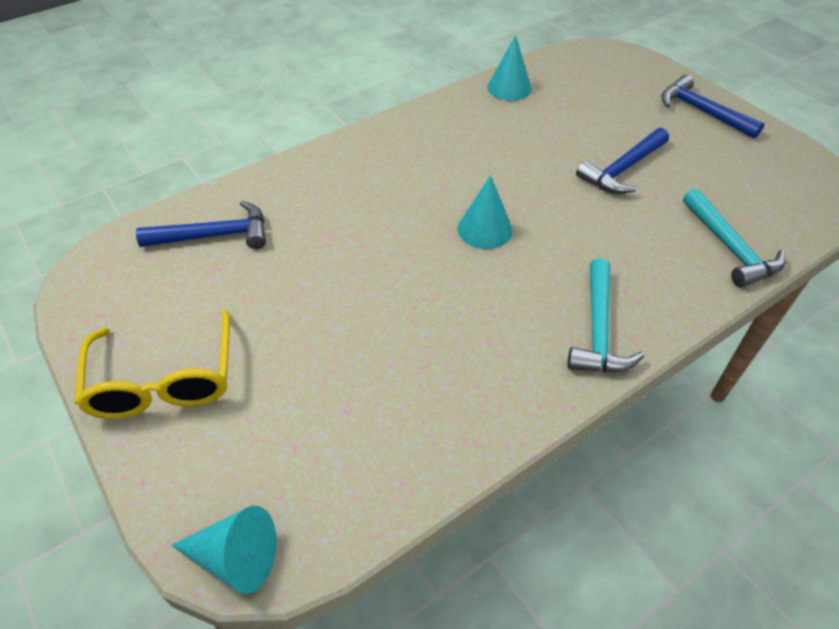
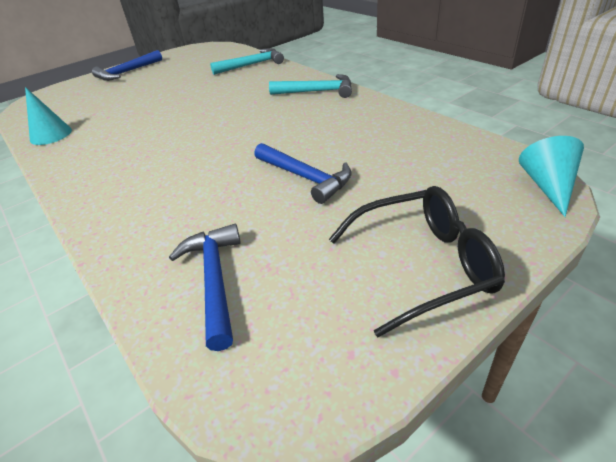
camera: 90 degrees left, 10 degrees down
yellow glasses [75,309,230,419] -> black glasses [329,186,505,337]
turquoise cone [457,175,512,249] -> none
blue hammer [576,128,669,194] -> blue hammer moved to [254,143,352,204]

